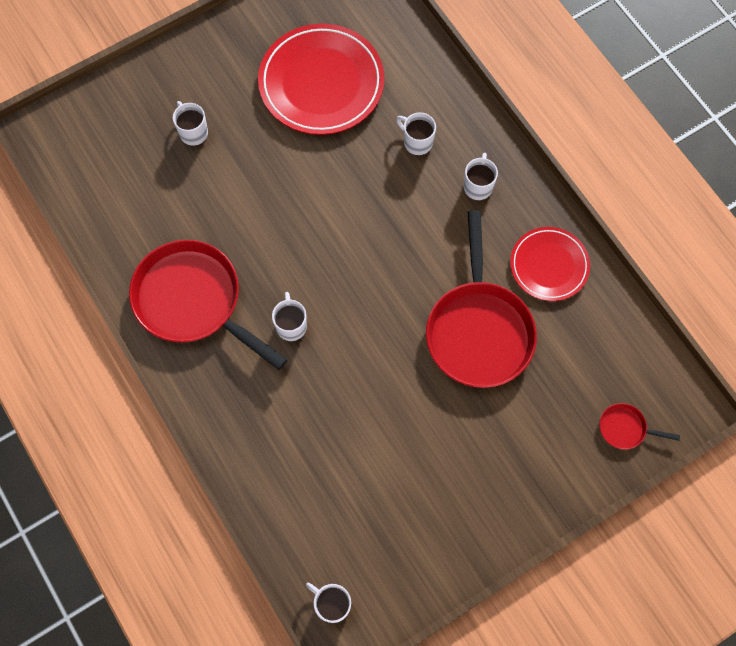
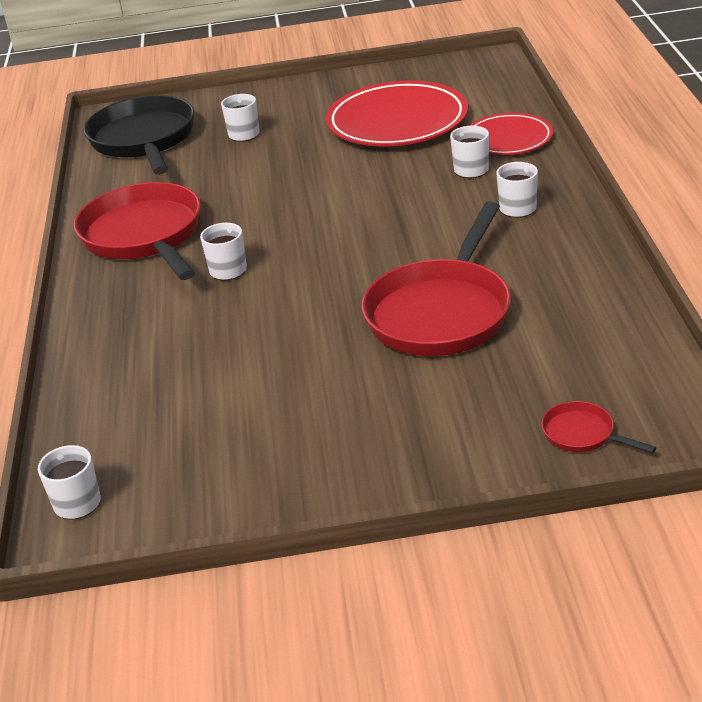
camera: 30 degrees right, 35 degrees down
red plate [510,227,590,301] -> red plate moved to [469,113,553,155]
none -> black pan [83,95,194,175]

